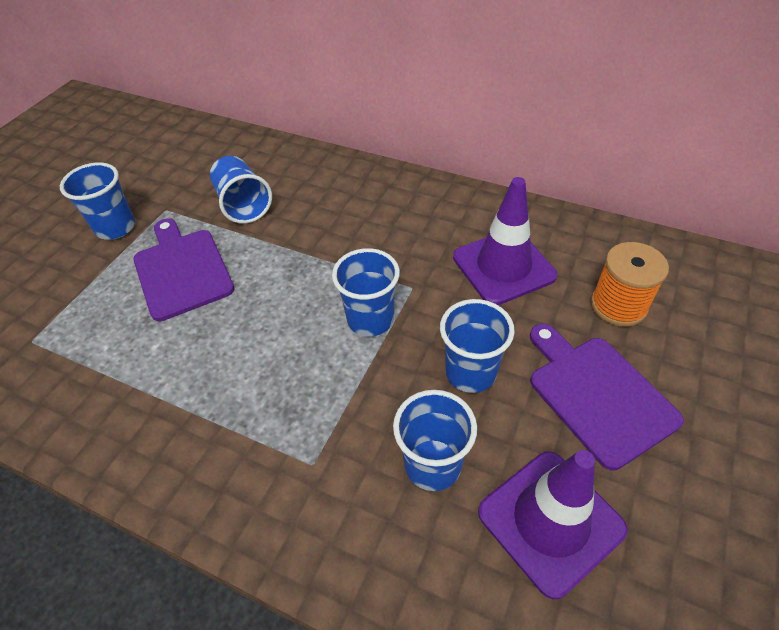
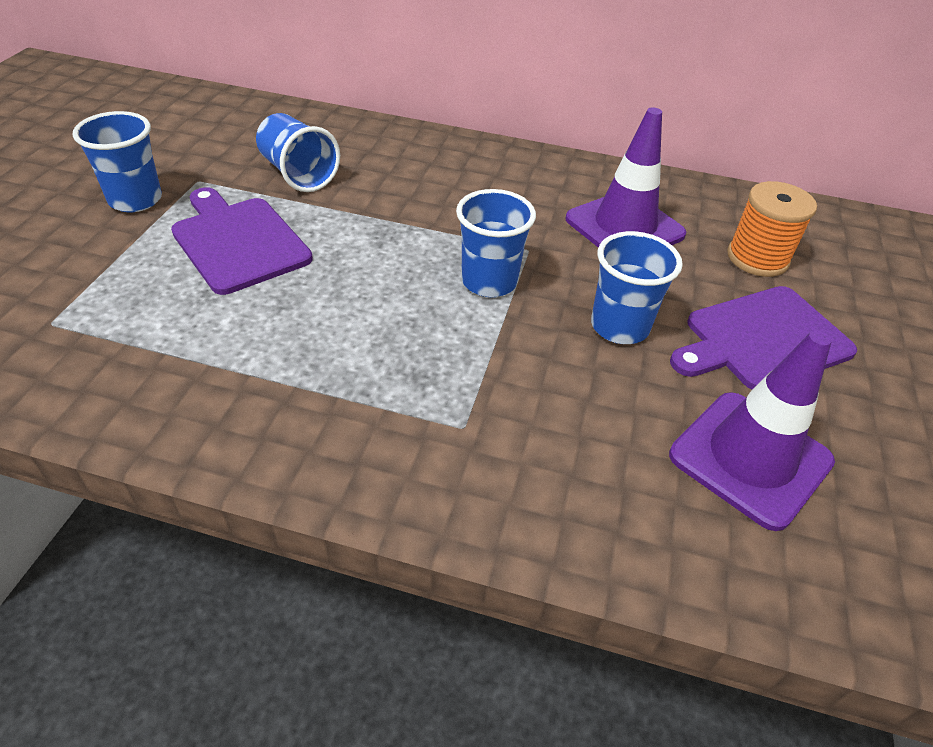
camera: 15 degrees left, 5 degrees down
blue cup [393,390,477,491] -> none
purple cutting board [530,324,684,471] -> purple cutting board turned 75 degrees counterclockwise [670,286,857,390]

